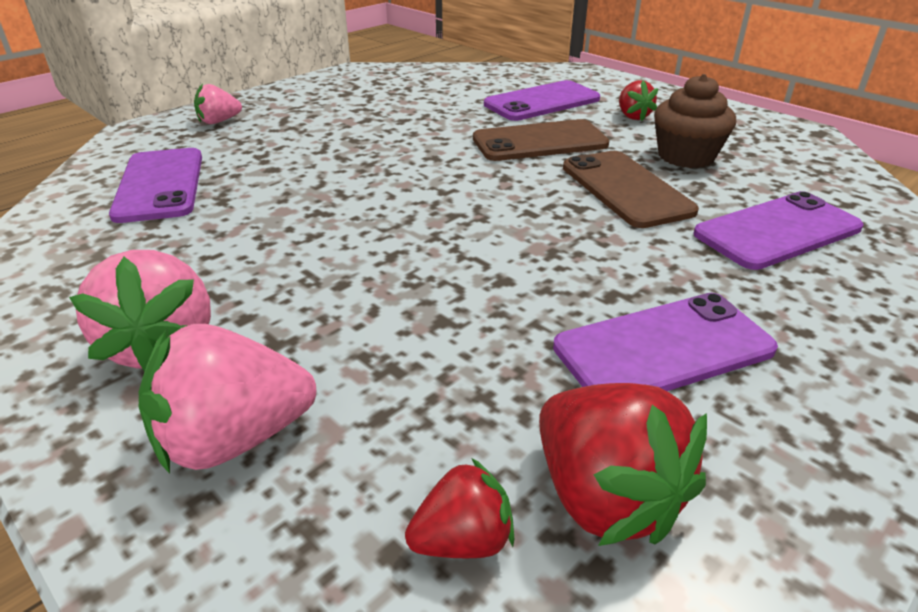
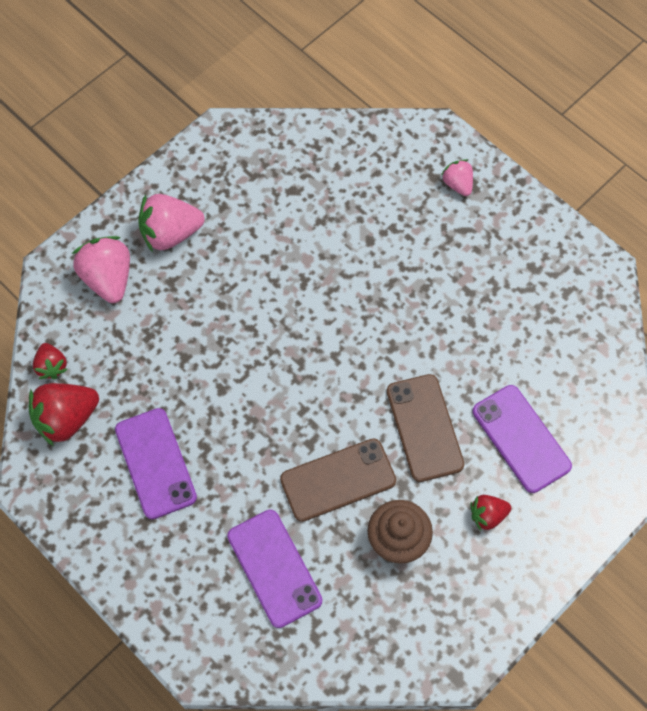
camera: 90 degrees right, 30 degrees up
purple phone [109,148,202,223] -> none

